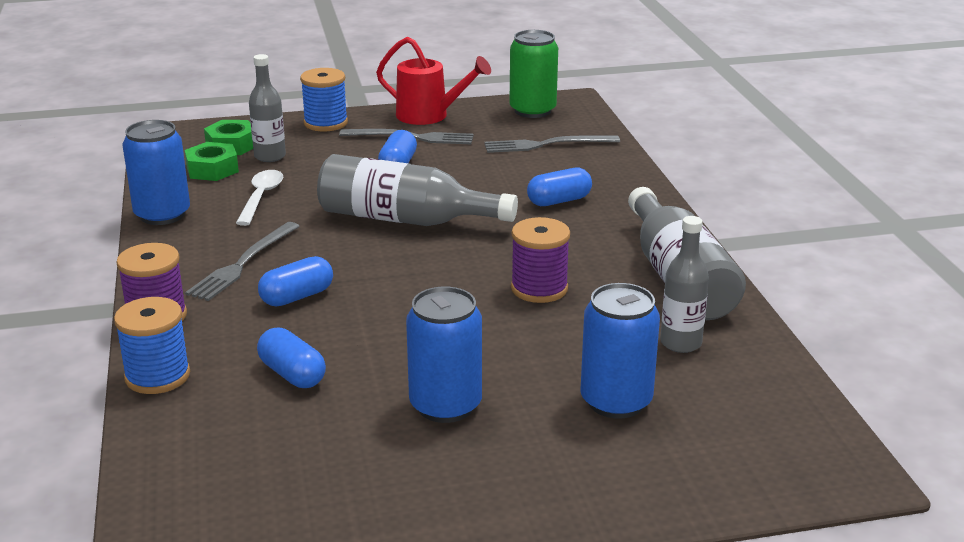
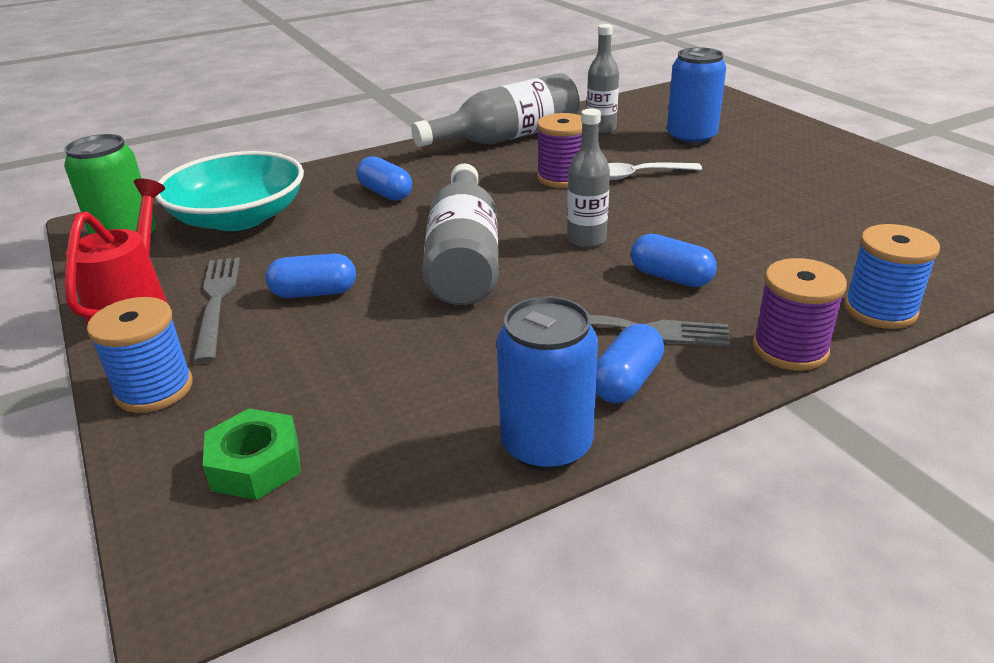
camera: 105 degrees left, 5 degrees up
green nut [185,142,239,181] -> none
white spoon [236,170,283,226] -> white spoon moved to [608,163,702,180]
grey bottle [249,54,286,162] -> grey bottle moved to [567,109,610,248]
blue capsule [257,327,326,388] -> blue capsule moved to [596,324,664,403]
blue can [406,287,482,423] -> none
grey fork [484,135,620,153] -> turquoise bowl [155,151,304,231]

